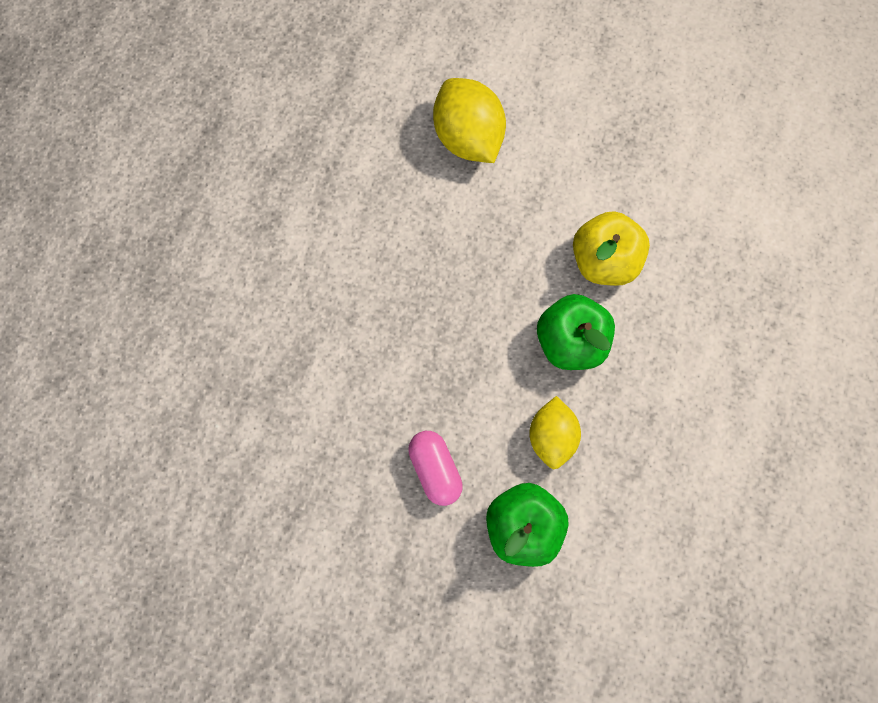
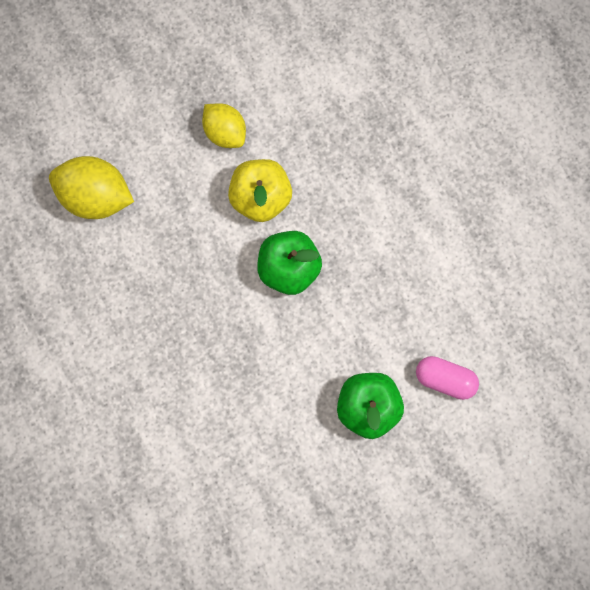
camera: 45 degrees left, 0 degrees up
pink capsule [408,431,463,506] -> pink capsule moved to [416,356,479,400]
yellow lemon [529,396,581,469] -> yellow lemon moved to [202,103,246,148]

